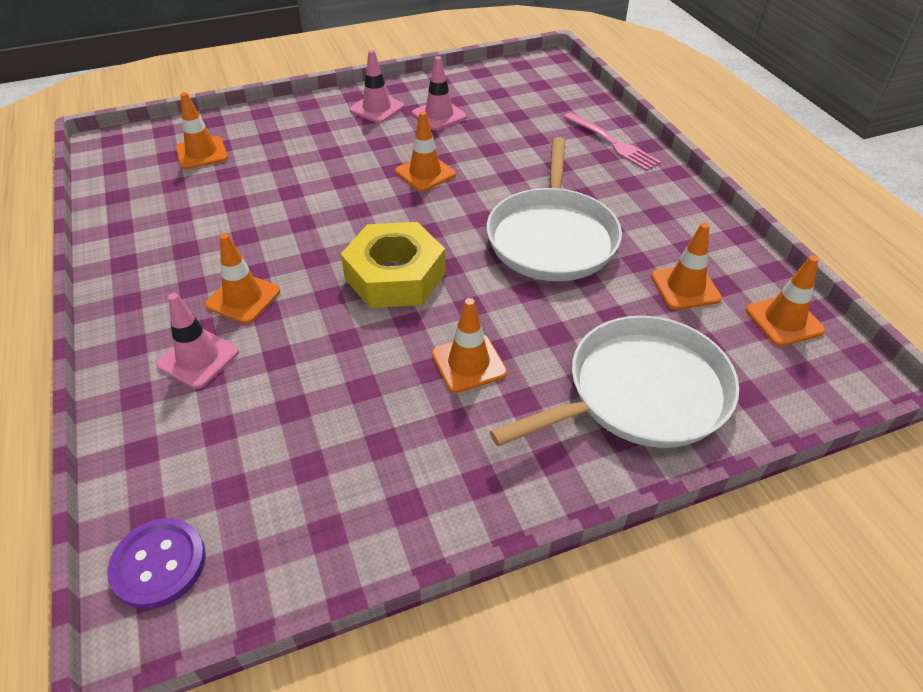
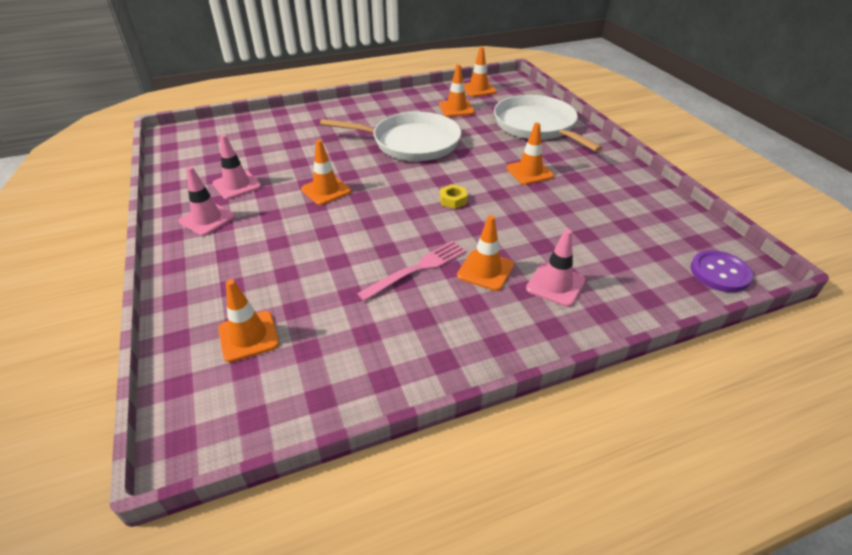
camera: 90 degrees left, 5 degrees down
yellow nut [341,222,446,308] -> yellow nut [440,184,467,209], size x0.40
pink fork [564,112,661,171] -> pink fork moved to [357,241,466,301]

